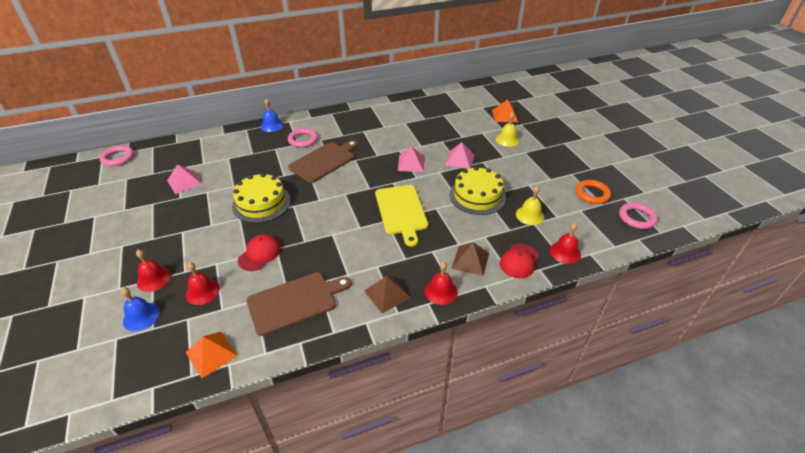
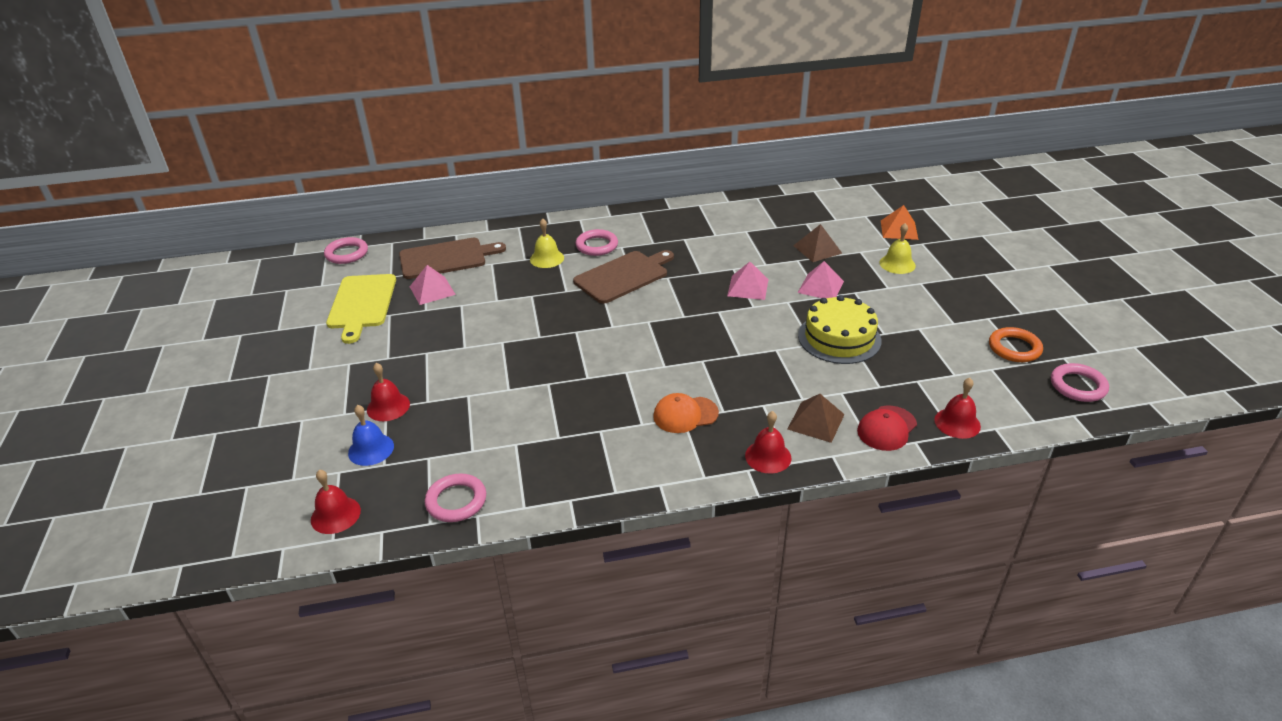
camera: 10 degrees right, 5 degrees down
red bell [186,262,220,305] -> red bell moved to [311,470,361,534]
orange pyramid [186,332,238,378] -> pink ring [425,473,486,522]
yellow cake [232,173,291,223] -> none
red cap [238,234,281,271] -> none
brown cutting board [246,272,351,336] -> brown cutting board moved to [399,238,506,279]
blue bell [261,99,284,132] -> none
brown pyramid [364,276,411,313] -> brown pyramid moved to [793,224,842,262]
yellow cutting board [375,185,428,247] -> yellow cutting board moved to [326,274,396,344]
yellow bell [516,186,544,225] -> yellow bell moved to [530,219,564,268]
none -> orange cap [653,393,719,433]

